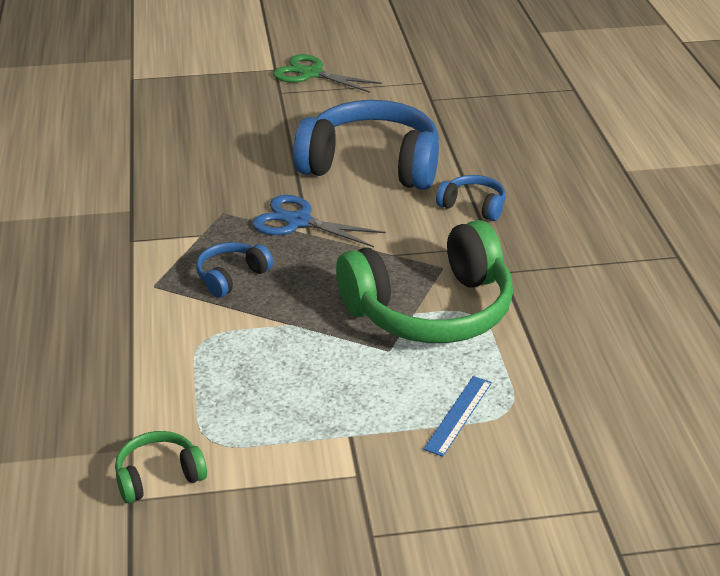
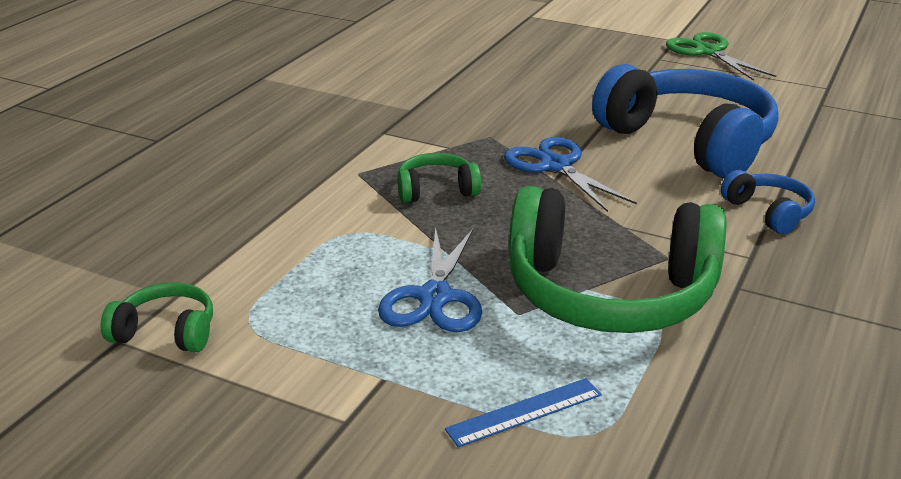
camera: 35 degrees right, 5 degrees down
blue headphones [196,242,273,298] -> green headphones [397,153,481,203]
none -> blue scissors [378,227,482,332]

